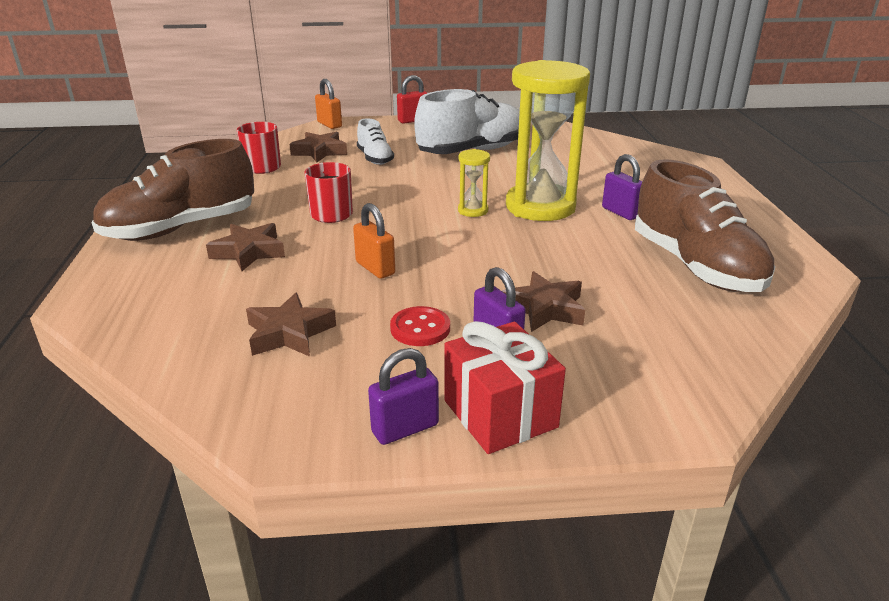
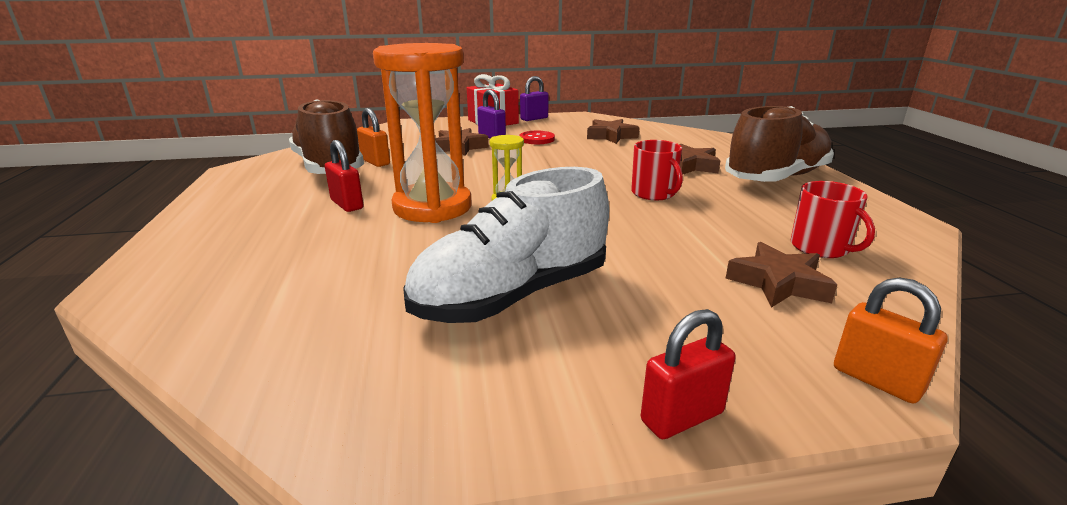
camera: 175 degrees right, 5 degrees down
orange padlock [353,203,395,279] -> orange padlock moved to [357,108,390,167]
white shoe [357,118,394,165] -> none
yellow hourglass [506,60,590,221] -> orange hourglass [373,43,472,223]
purple padlock [602,154,642,220] -> red padlock [325,140,364,212]

